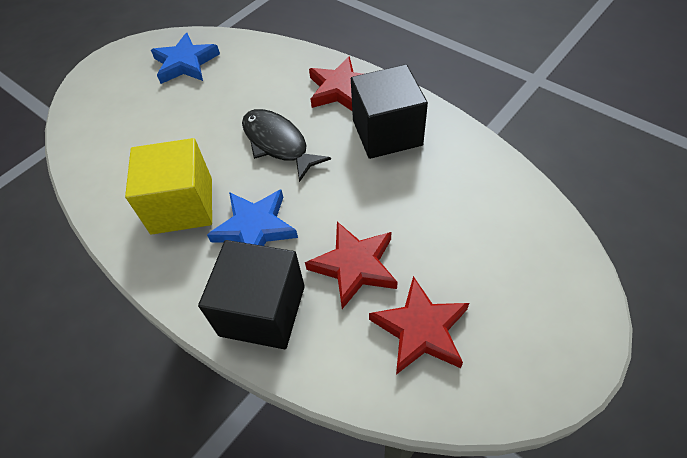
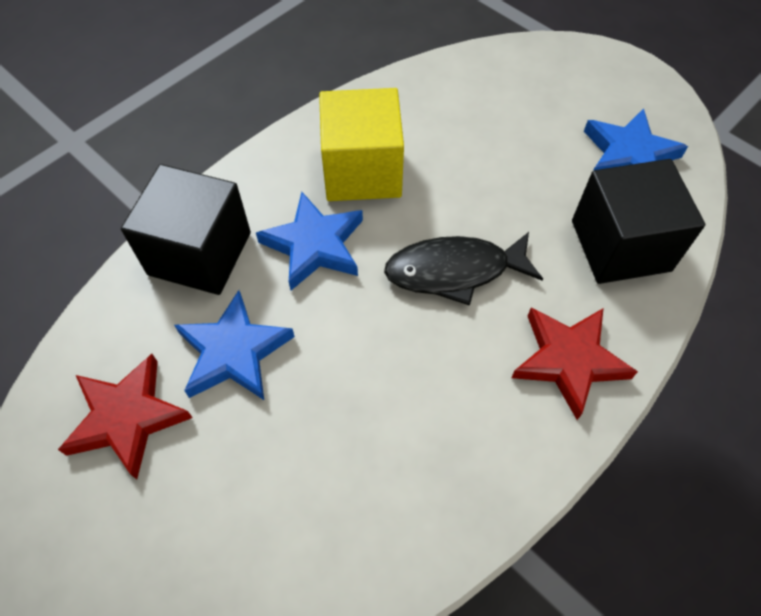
camera: 90 degrees right, 5 degrees up
black fish [242,109,331,182] -> black fish turned 150 degrees counterclockwise [384,232,543,305]
red star [305,222,398,309] -> blue star [174,290,295,400]
black cube [351,64,428,159] -> black cube moved to [572,159,705,284]

